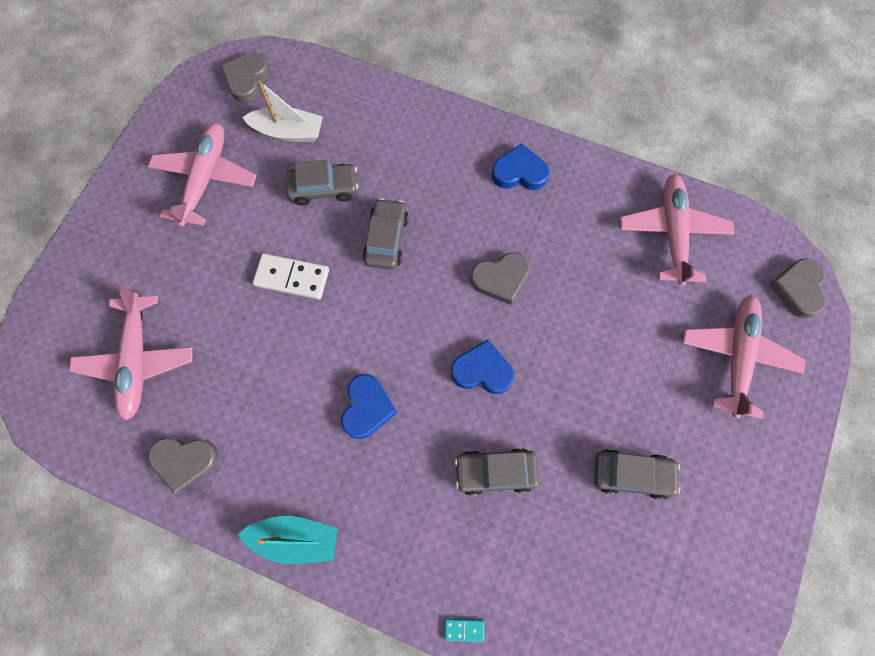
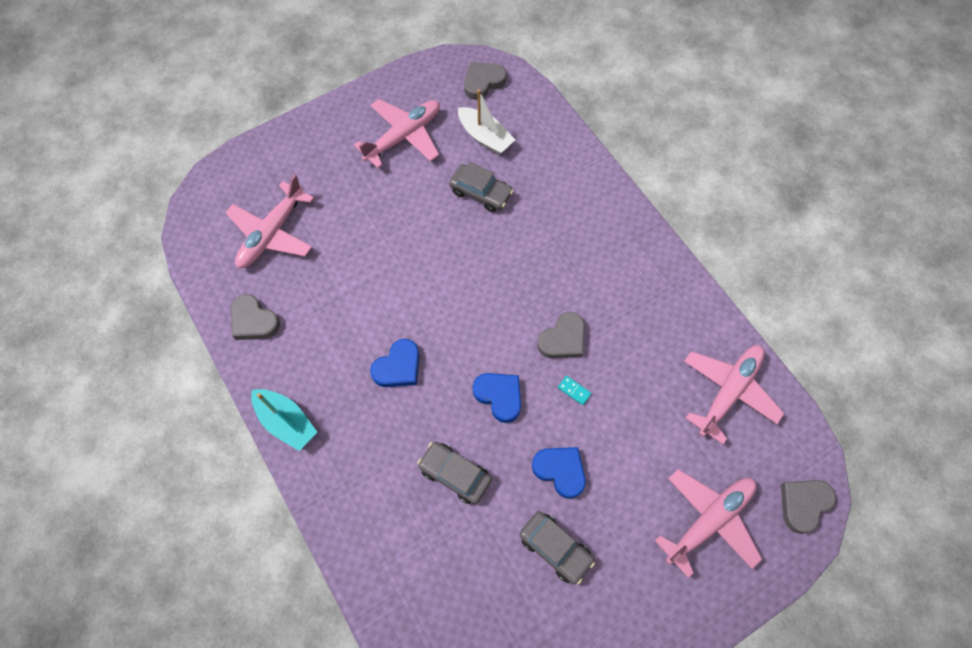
camera: 35 degrees right, 5 degrees down
white domino [252,253,329,300] -> none
grey car [363,198,409,270] -> none
turquoise domino [444,618,484,642] -> turquoise domino moved to [558,376,592,405]
grey heart [470,252,530,305] -> grey heart turned 60 degrees counterclockwise [537,312,585,359]
blue heart [491,143,550,190] -> blue heart moved to [532,447,586,499]

